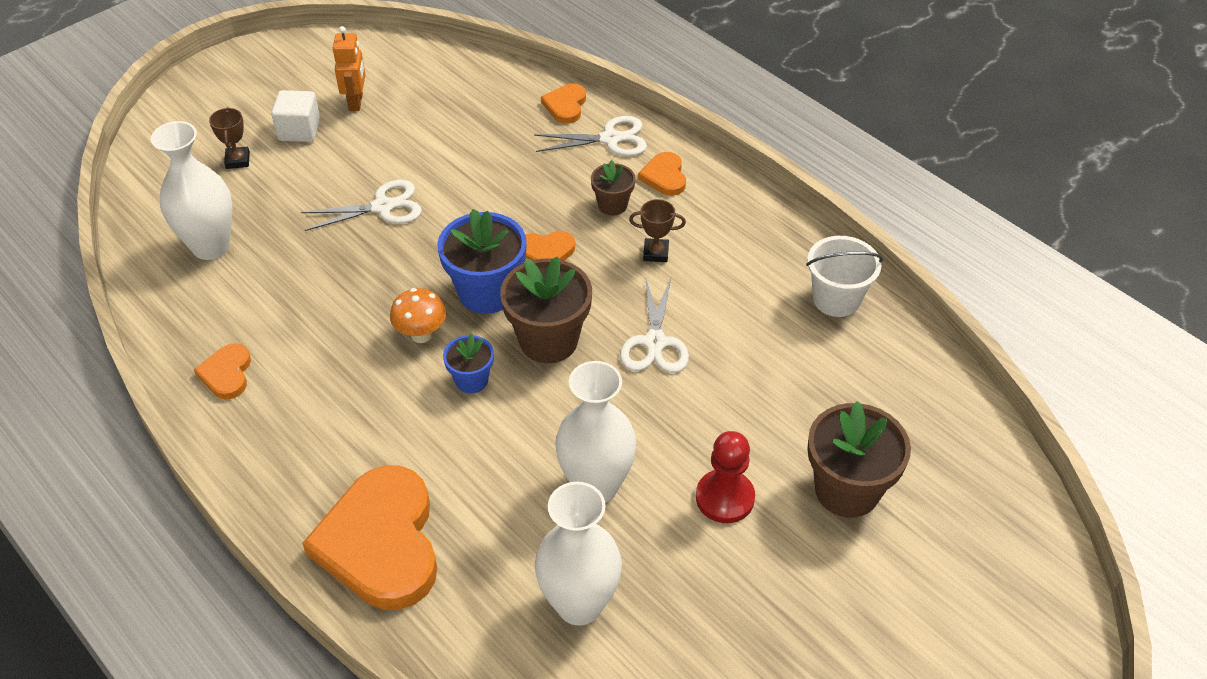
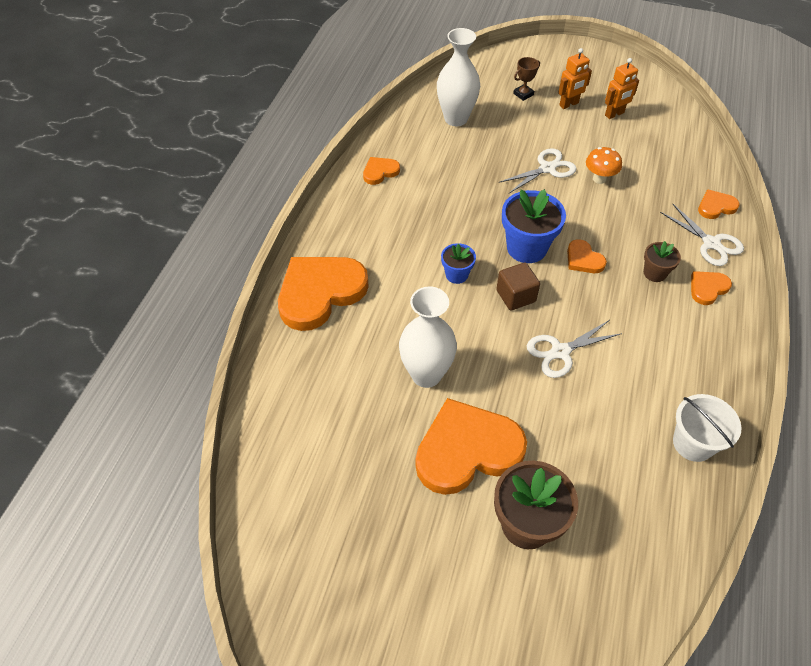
camera: 60 degrees right, 5 degrees up
white cube [271,90,321,142] -> orange robot [558,48,592,109]
white scissors [301,180,422,231] -> white scissors turned 75 degrees counterclockwise [498,148,577,193]
orange mushroom [390,288,446,343] -> orange mushroom moved to [586,147,622,184]
brown flower pot [500,257,592,363] -> brown cube [496,262,540,310]
white vase [535,482,622,626] -> none
brown trophy [629,199,686,262] -> none
red pawn [696,431,755,523] -> orange heart [415,398,527,495]

